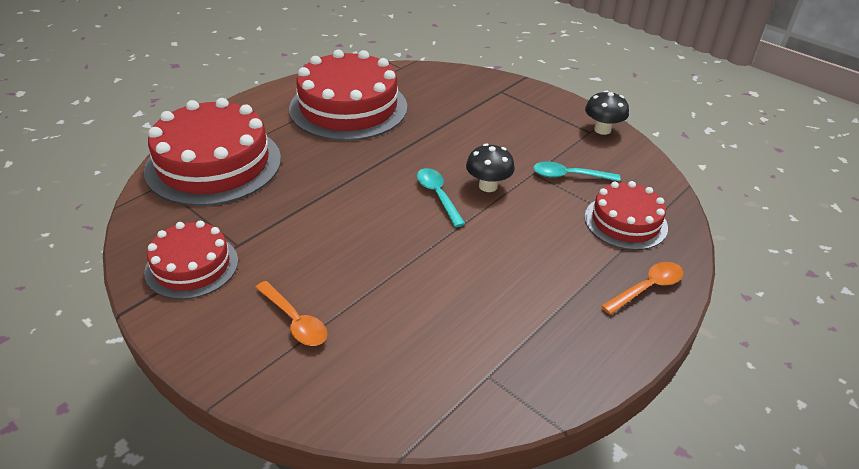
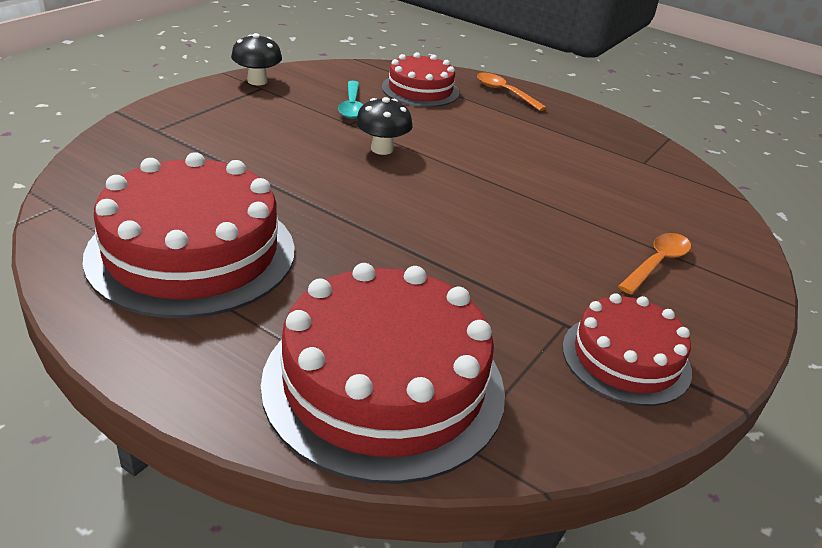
camera: 100 degrees left, 5 degrees down
turquoise spoon [417,168,465,227] -> none

